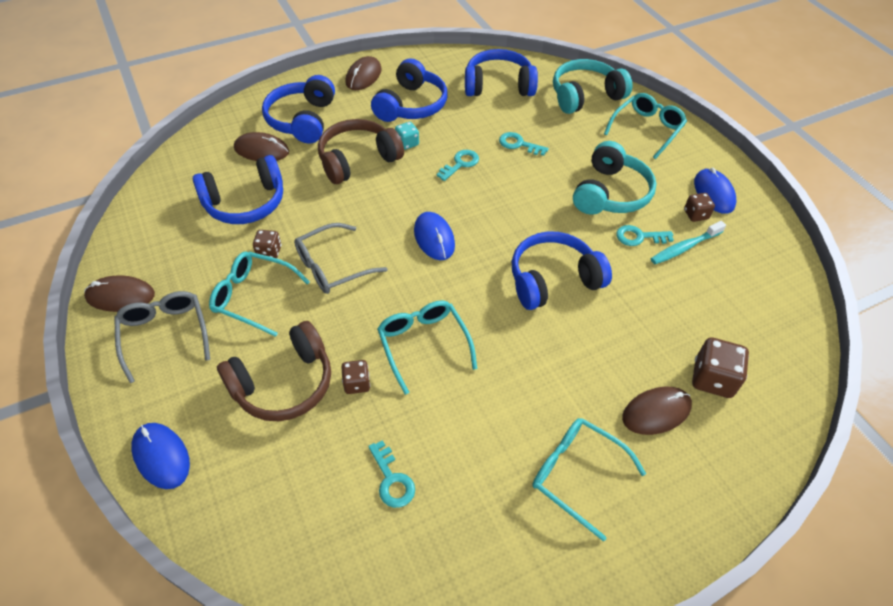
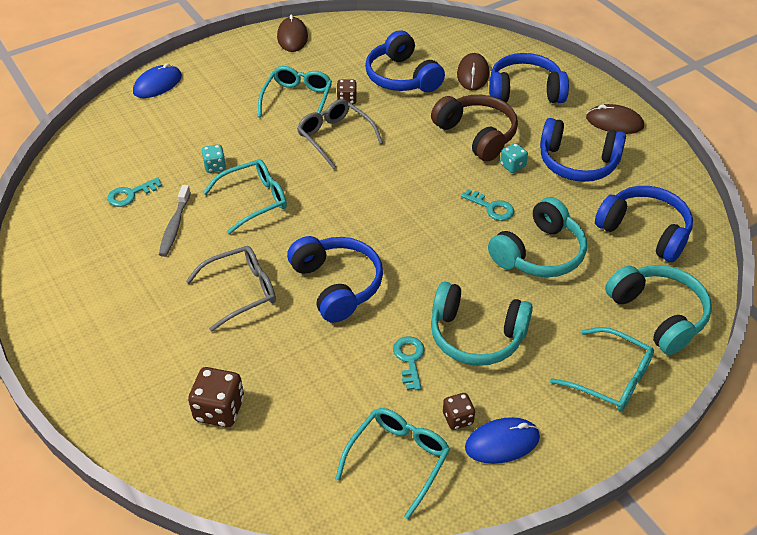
camera: 85 degrees right, 5 degrees down
grey glasses [114,291,210,383] -> grey glasses moved to [186,246,276,332]
brown headphones [217,321,331,421] -> none
brown dice [342,360,370,394] -> turquoise dice [202,144,226,173]
blue mouse [414,212,455,260] -> none
blue headphones [465,49,538,96] -> blue headphones turned 45 degrees counterclockwise [595,186,693,262]
turquoise key [499,132,549,156] -> turquoise headphones [488,197,587,277]
turquoise glasses [532,418,646,541] -> turquoise glasses moved to [335,408,450,519]
brown mouse [622,387,692,435] -> none
turquoise toothbrush [651,221,726,264] -> none
none -> grey toothbrush [159,185,191,257]

